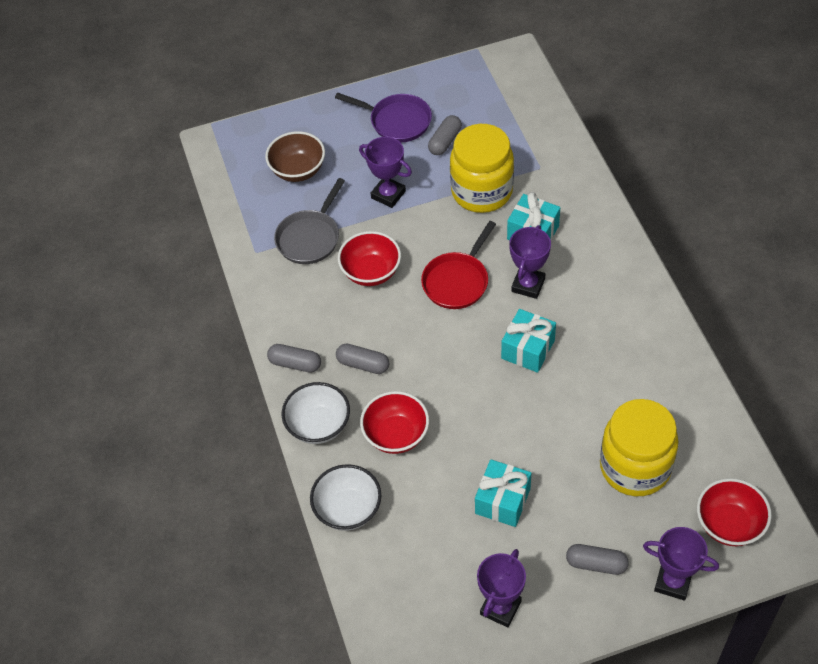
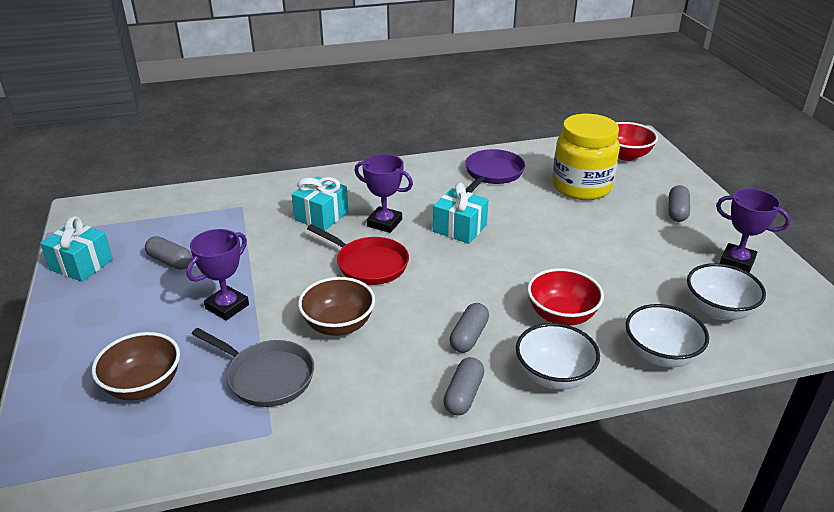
camera: 90 degrees left, 20 degrees down
purple pan [335,93,432,142] -> purple pan moved to [465,149,525,193]
red bowl [338,231,401,286] -> brown bowl [298,277,375,336]
yellow jar [450,124,514,213] -> none
turquoise gift [475,460,531,527] -> turquoise gift moved to [40,216,113,282]
purple trophy [643,527,719,600] -> none
none -> white bowl [687,263,766,320]

